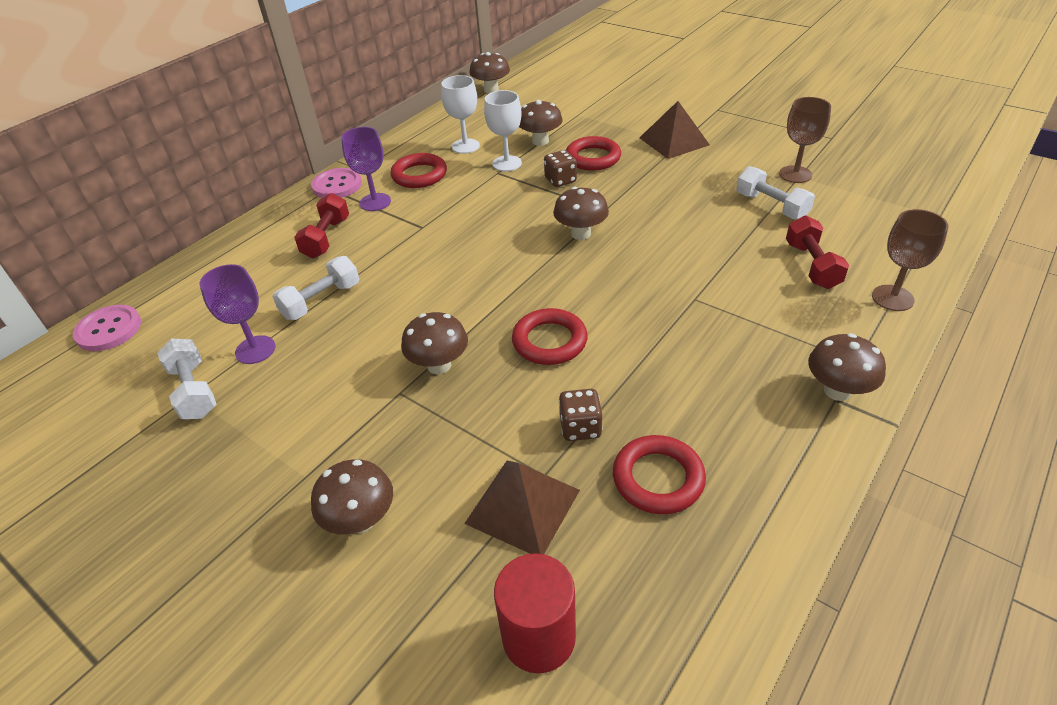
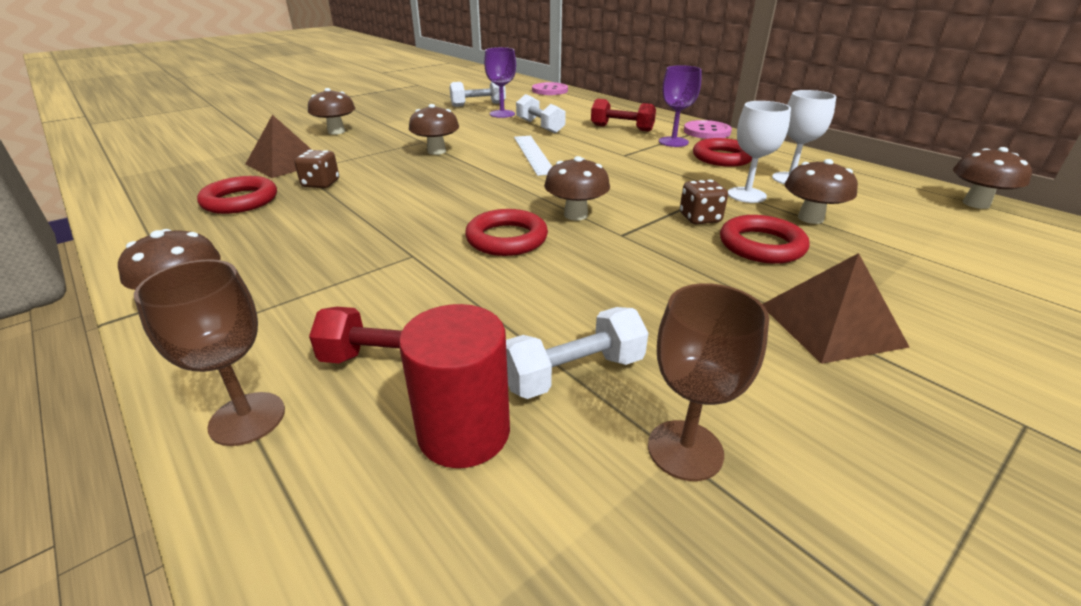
camera: 100 degrees right, 10 degrees down
red cylinder [494,553,576,673] -> red cylinder moved to [399,304,510,468]
red ring [512,308,588,365] -> red ring moved to [465,209,548,256]
none -> white ruler [514,136,552,176]

